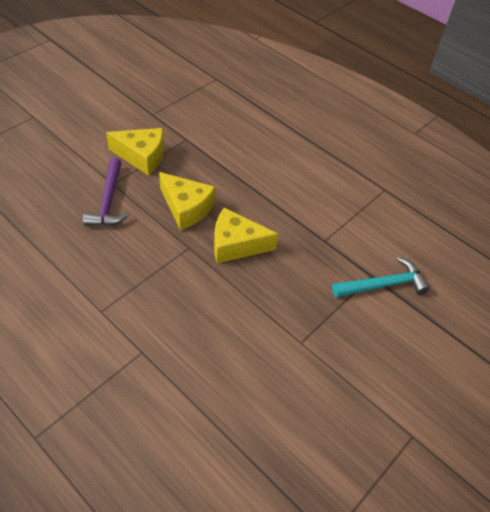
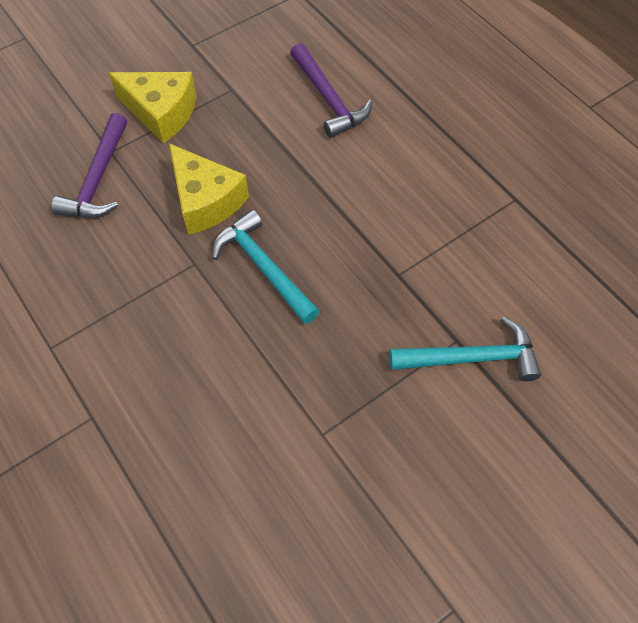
camera: 15 degrees right, 10 degrees up
yellow cheese [214,208,279,263] -> turquoise hammer [212,210,319,324]
none -> purple hammer [290,43,372,138]

